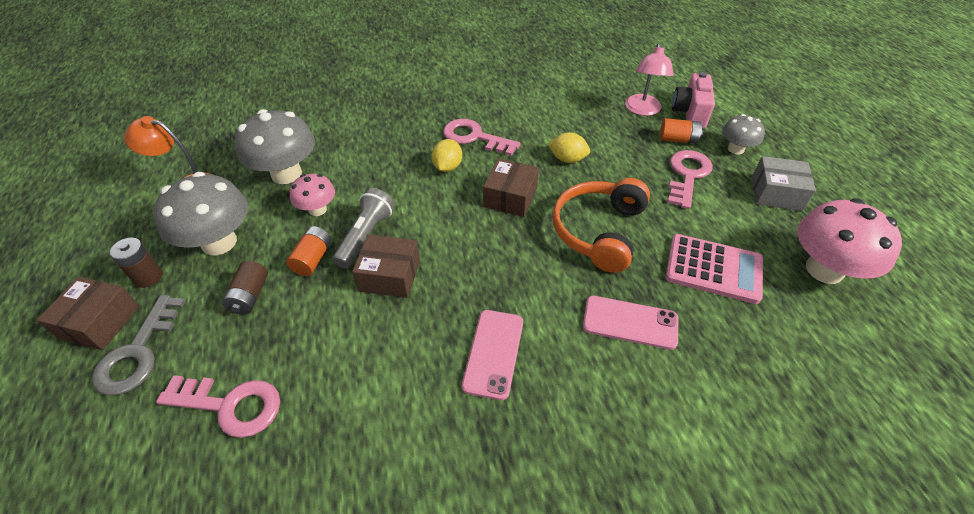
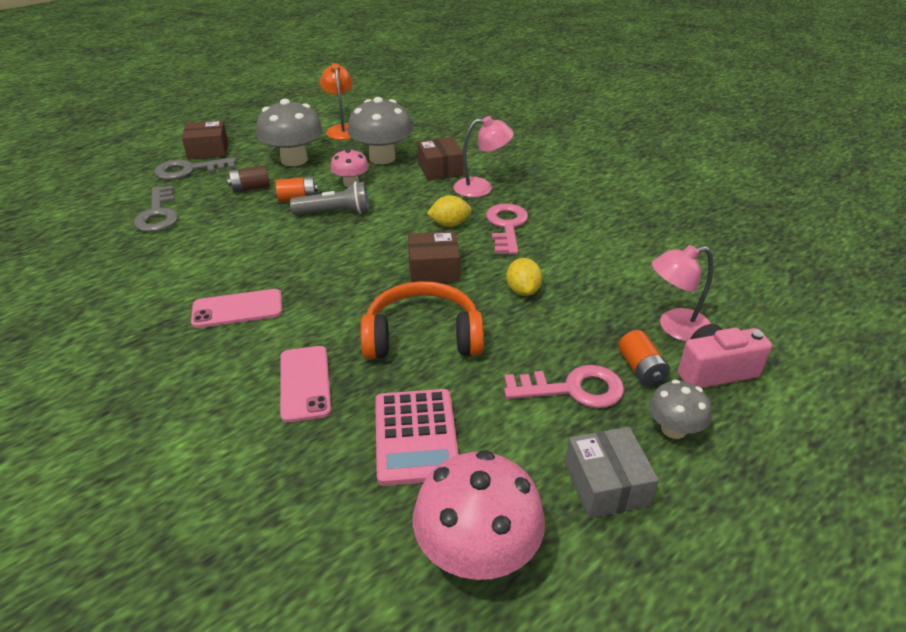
camera: 65 degrees right, 10 degrees down
brown battery [110,238,163,288] -> none
pink key [156,375,280,438] -> grey key [134,185,178,232]
brown box [352,234,420,298] -> brown box moved to [418,137,464,180]
none -> pink lamp [453,116,514,197]

